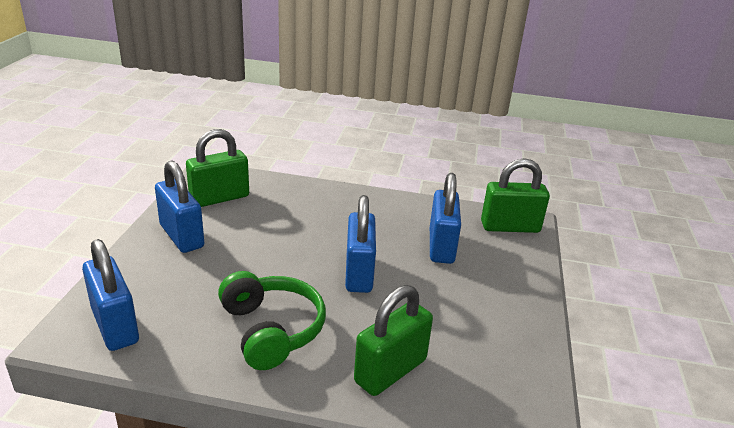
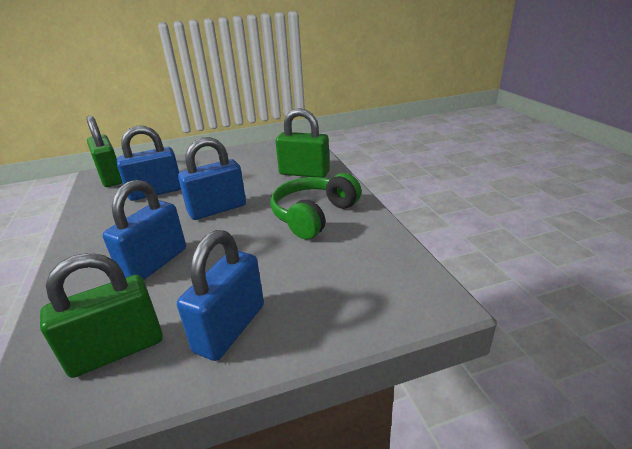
camera: 115 degrees left, 0 degrees up
blue padlock [82,239,139,351] -> blue padlock moved to [103,180,186,280]
green padlock [186,129,249,207] -> green padlock turned 60 degrees counterclockwise [40,253,163,378]

